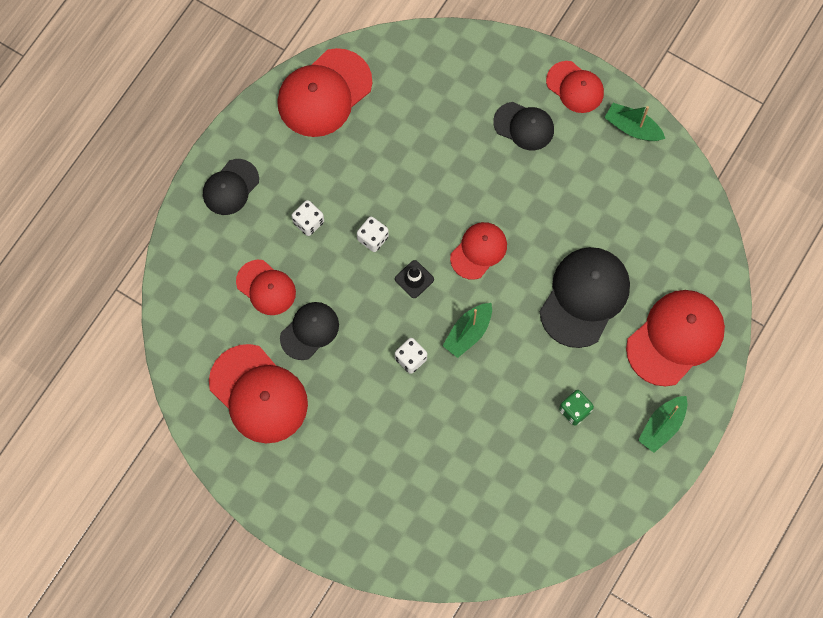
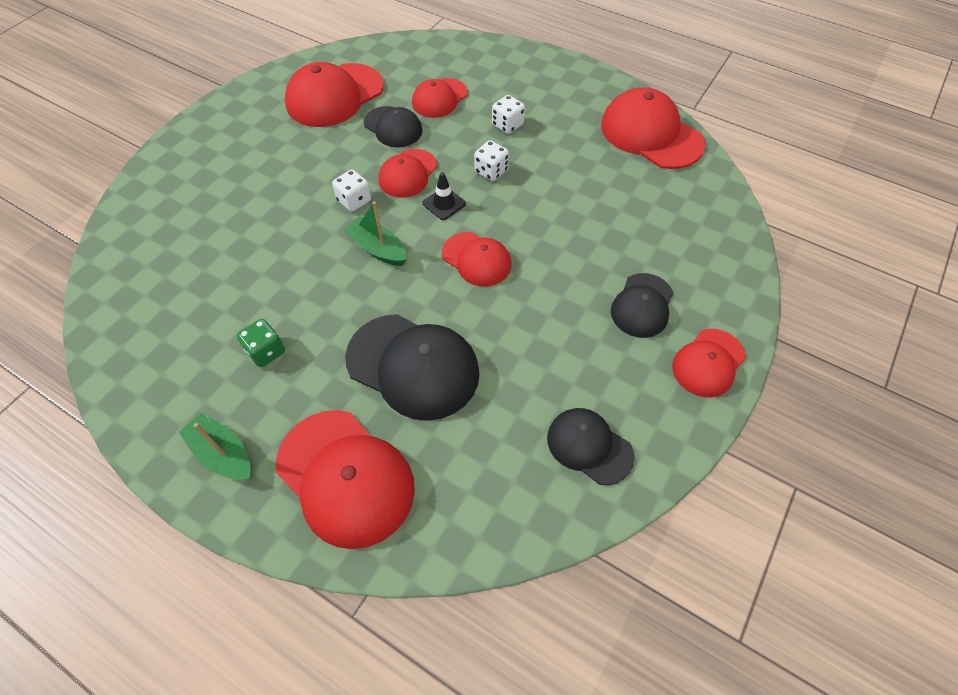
camera: 90 degrees right, 15 degrees down
black cap [203,159,259,215] -> black cap moved to [547,408,634,485]
green boat [604,103,666,141] -> none
none -> red cap [379,149,437,198]

